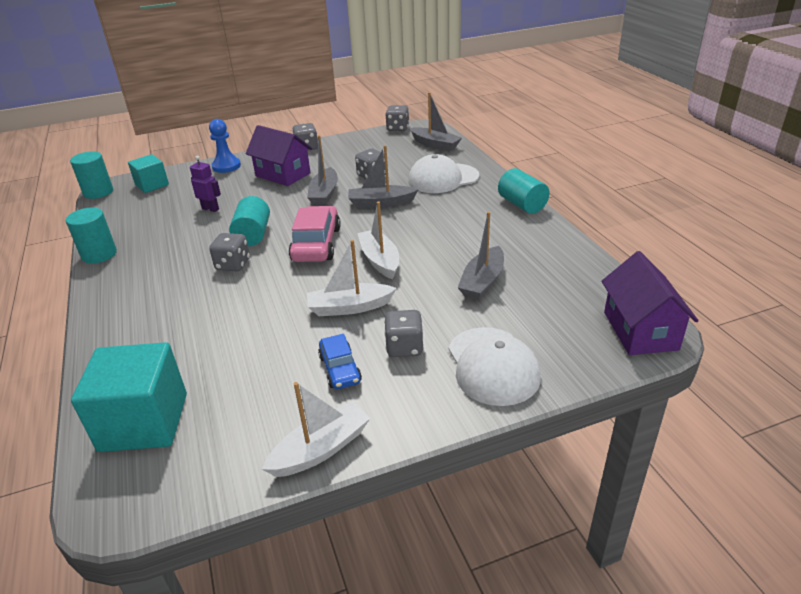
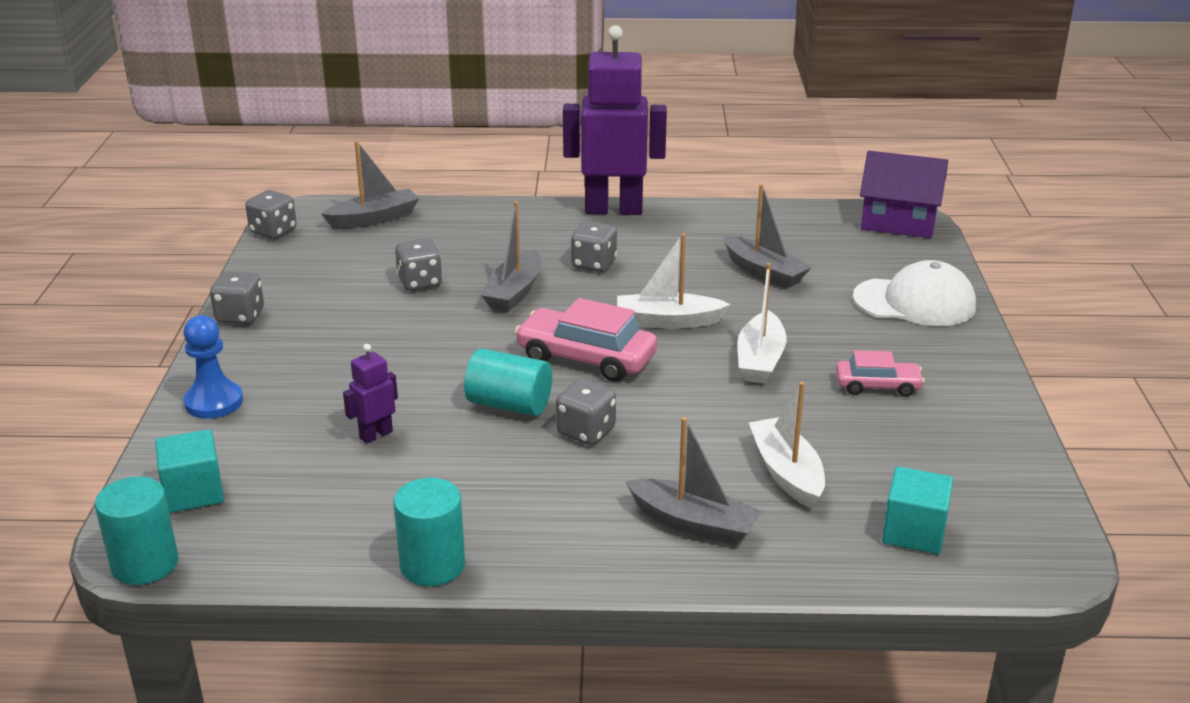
camera: 70 degrees left, 5 degrees down
turquoise cube [71,342,187,452] -> turquoise cube [882,466,953,554], size x0.60
purple house [245,125,312,186] -> none
white boat [262,382,370,477] -> white boat moved to [749,382,825,509]
grey boat [307,135,338,206] -> grey boat moved to [626,417,762,545]
blue car [318,334,362,389] -> pink car [836,350,925,397]
grey dice [384,310,424,357] -> grey dice moved to [571,221,617,272]
white cap [408,154,479,193] -> none
turquoise cylinder [498,168,550,214] -> purple robot [563,25,667,215]

